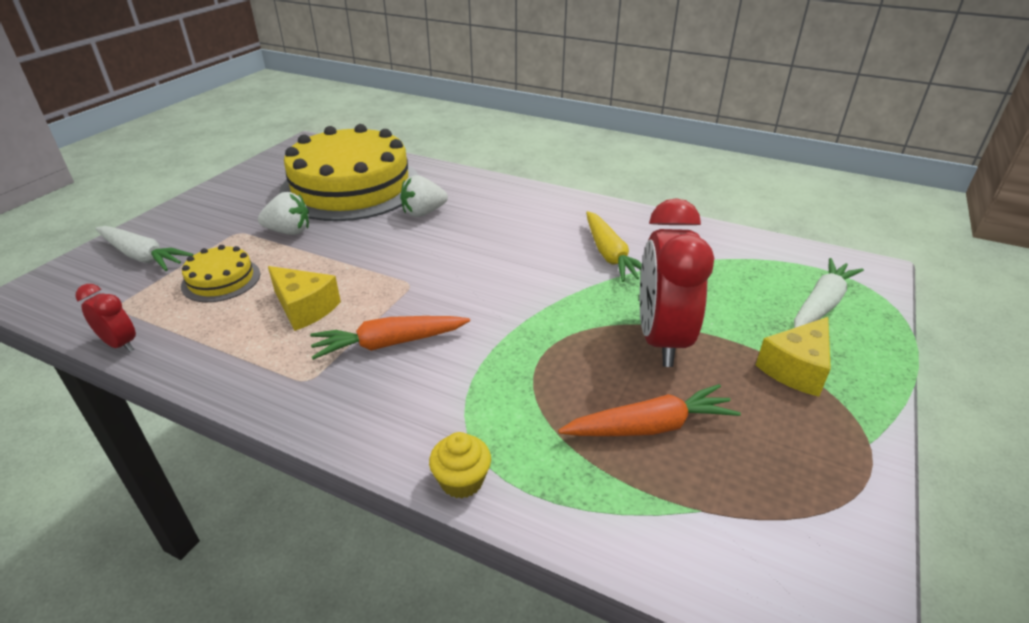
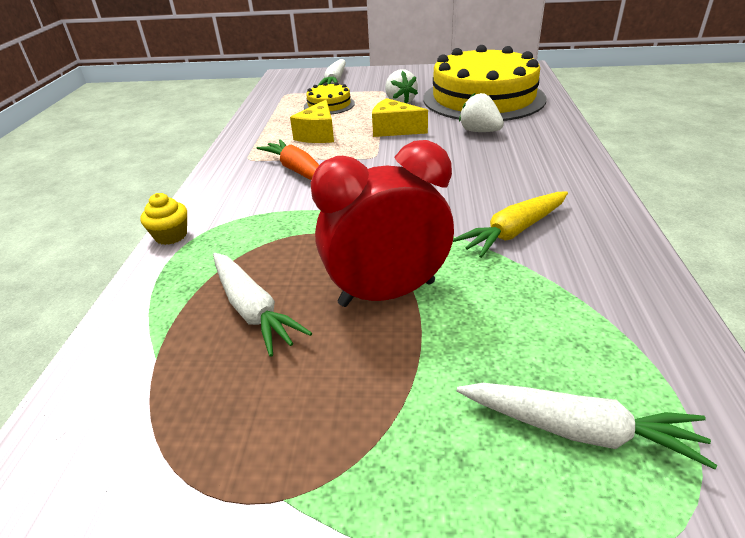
camera: 70 degrees right, 0 degrees up
red clock [76,284,136,352] -> none
orange carrot [558,384,741,436] -> white carrot [213,253,312,357]
yellow cheese [756,317,831,397] -> yellow cheese moved to [372,98,428,137]

